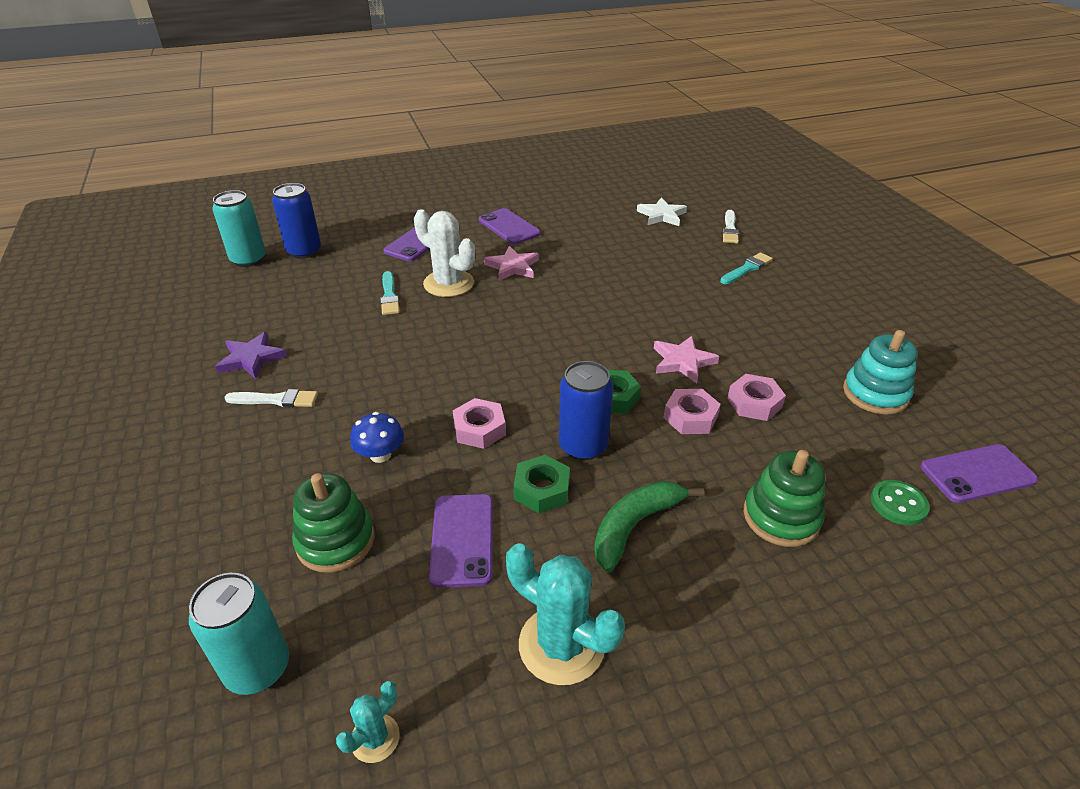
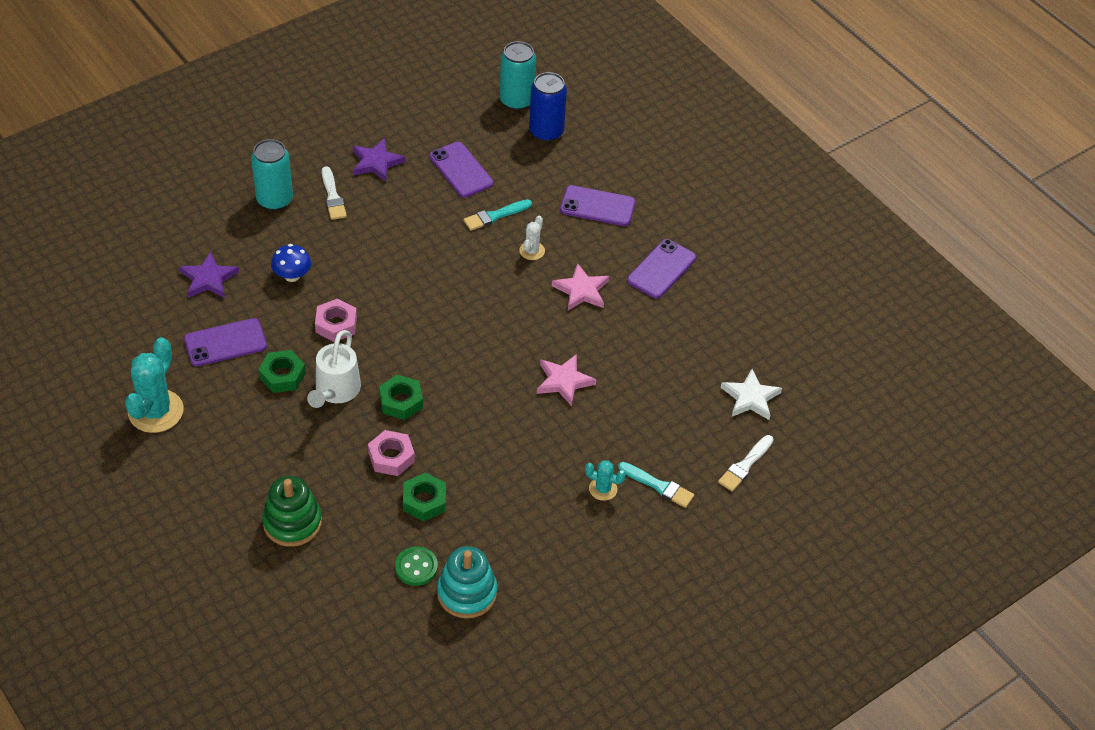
camera: 70 degrees right, 10 degrees up
turquoise can [189,573,289,695] -> turquoise can moved to [251,139,293,210]
green stacking toy [292,473,375,573] -> purple star [179,251,239,298]
turquoise cactus [336,681,400,763] -> turquoise cactus moved to [585,460,626,501]
white cactus [414,209,475,297] -> white cactus [519,215,545,260], size x0.51
blue can [559,361,613,460] -> white watering can [307,330,361,408]
green banana [594,481,704,573] -> none
pink star [654,336,719,383] -> pink star moved to [537,354,596,406]
white brush [722,210,739,244] -> white brush turned 45 degrees counterclockwise [718,435,774,491]
pink nut [727,374,786,421] -> green nut [403,472,446,521]
green button [871,480,930,525] -> green button moved to [395,546,438,586]
purple phone [920,444,1038,503] -> purple phone moved to [429,142,493,198]

